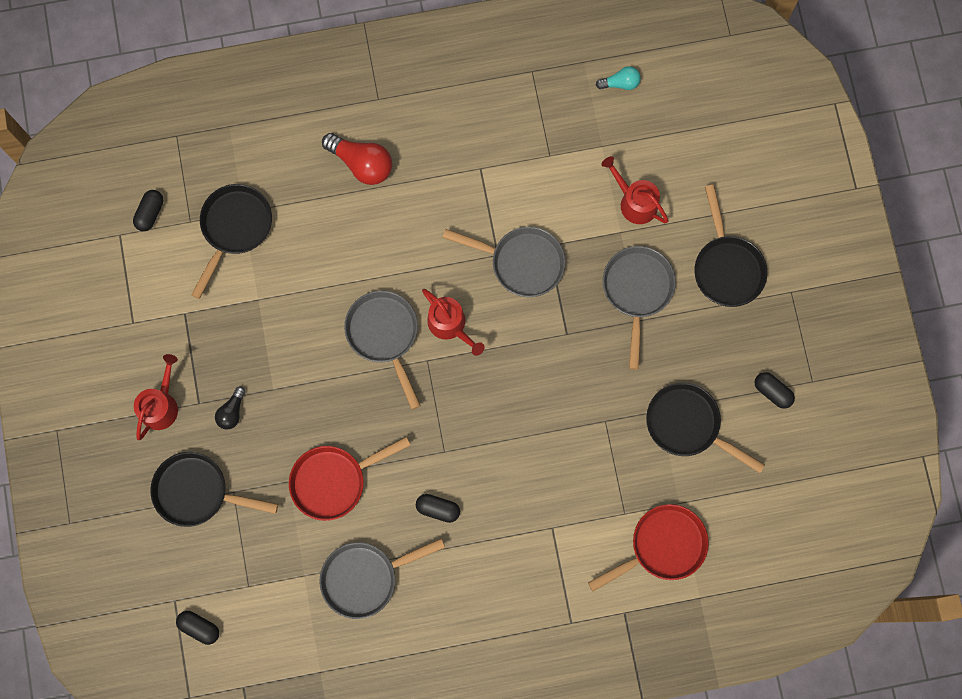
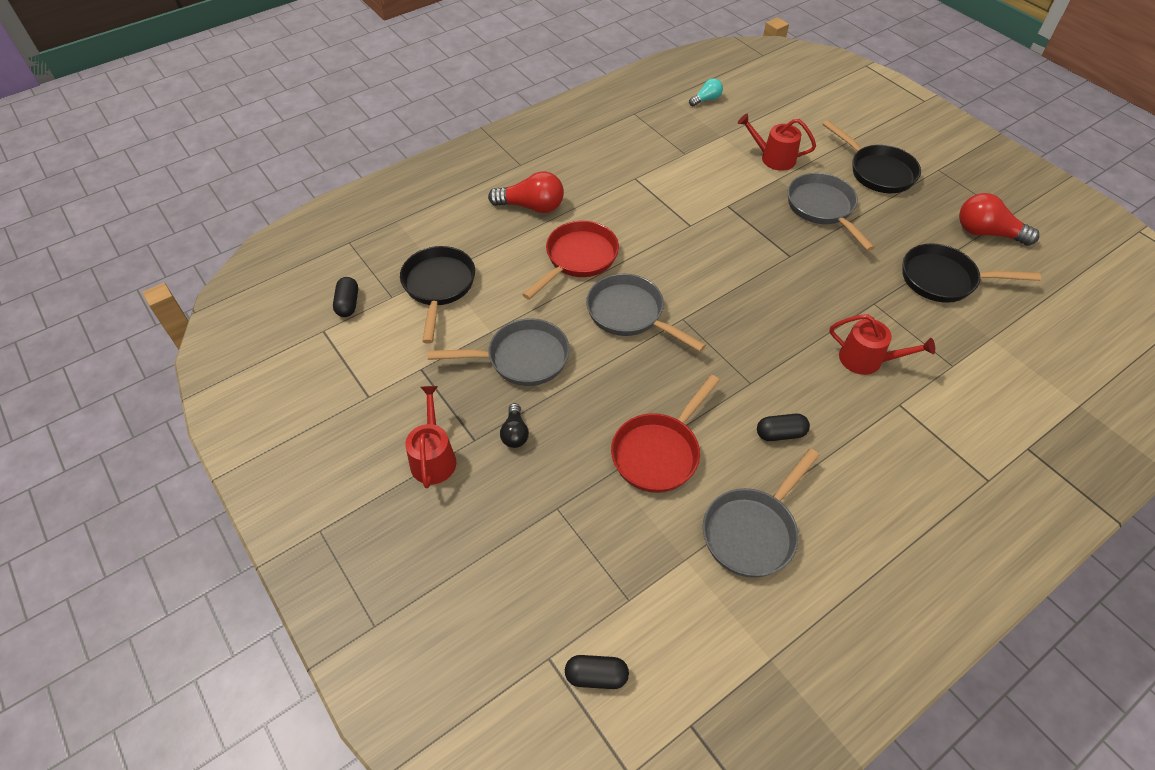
camera: 25 degrees left, 25 degrees down
black pan [151,452,278,527] -> none
red watering can [422,289,485,356] -> red watering can moved to [829,314,935,375]
grey pan [443,227,566,297] -> grey pan moved to [428,318,570,386]
red pan [588,504,709,591] -> red pan moved to [522,221,619,300]
black capsule [755,372,795,409] -> red light bulb [959,193,1039,246]

